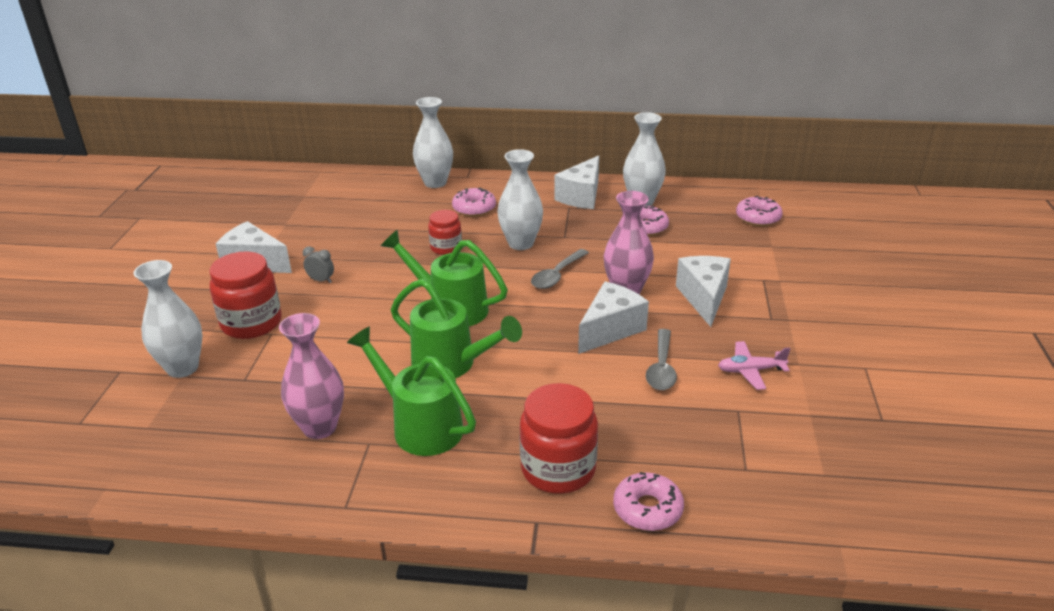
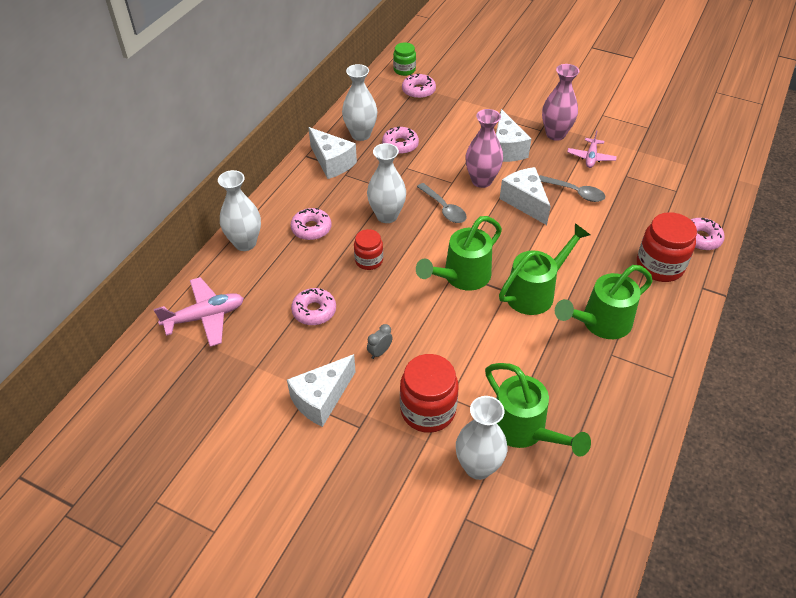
camera: 70 degrees left, 15 degrees up
pink vase [279,313,344,439] -> pink vase moved to [542,64,579,141]
white cheese [676,256,731,327] -> white cheese turned 120 degrees counterclockwise [496,109,531,162]
none -> pink plane [154,277,244,347]
none -> pink donut [291,288,336,325]
none -> green jar [393,42,416,76]
none -> green watering can [485,363,591,457]

